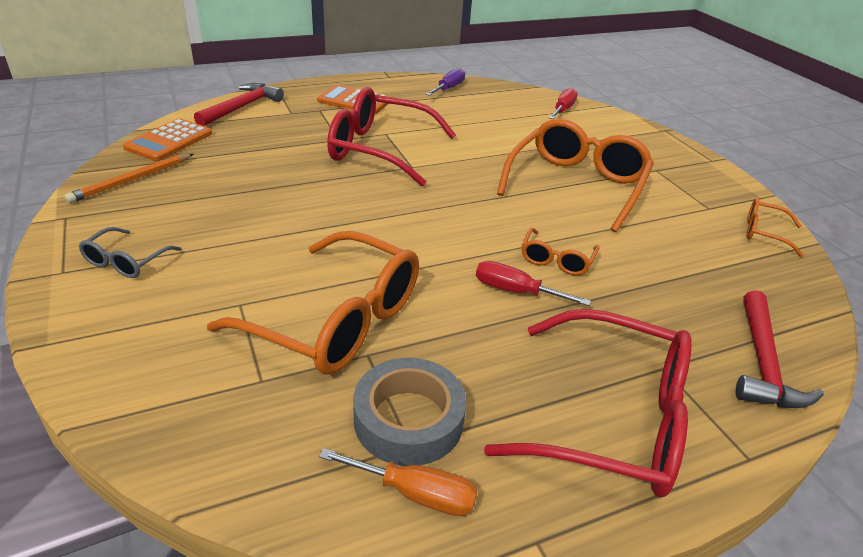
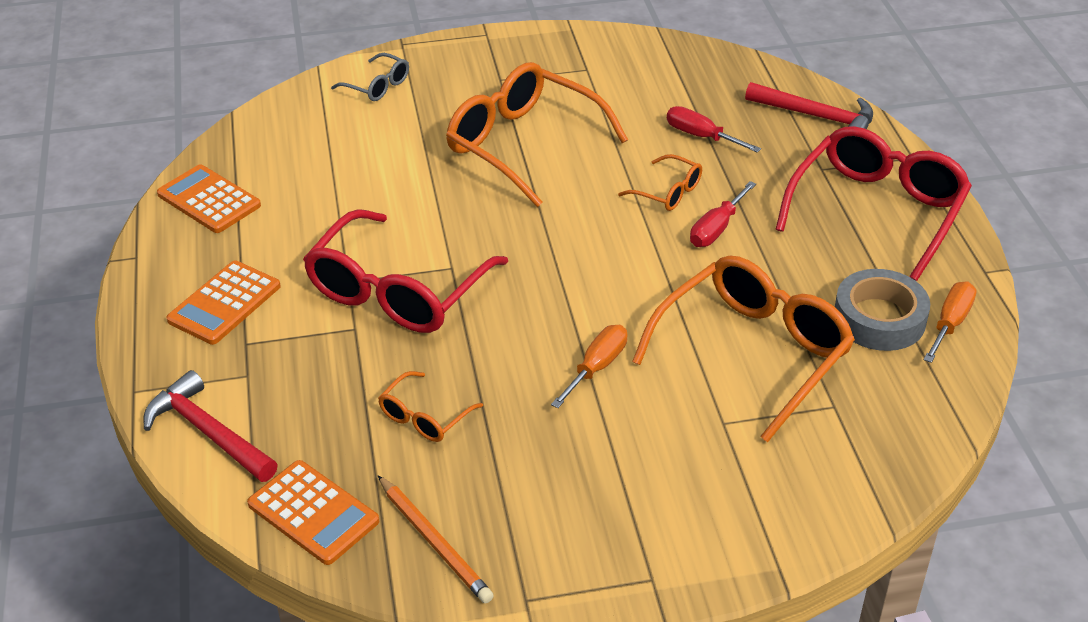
camera: 75 degrees left, 5 degrees up
grey glasses [79,227,182,278] -> grey glasses moved to [331,53,409,101]
purple screwdriver [426,68,465,96] -> orange calculator [157,164,261,233]
red screwdriver [549,88,578,119] -> red screwdriver moved to [667,106,761,153]
orange glasses [746,198,803,257] -> orange glasses moved to [378,371,483,442]
none -> orange screwdriver [551,325,627,408]

